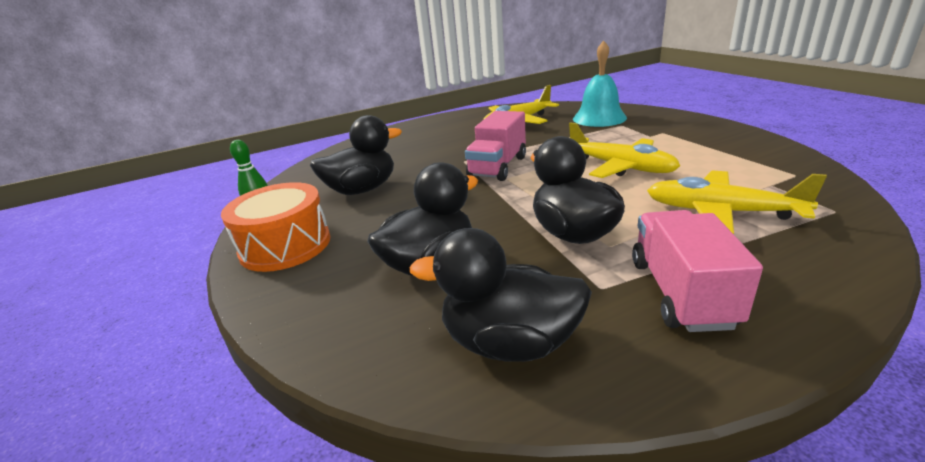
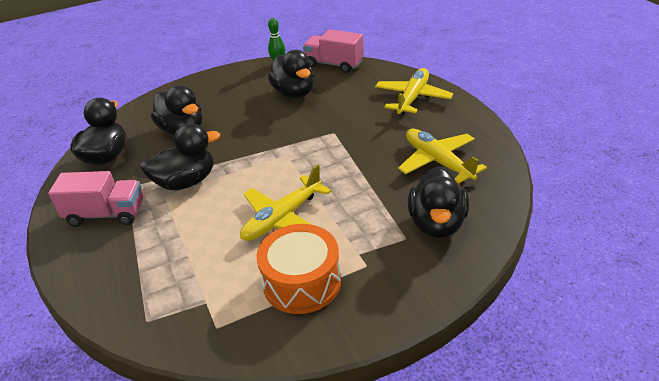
camera: 90 degrees right, 10 degrees up
orange drum [221,182,331,272] -> orange drum moved to [256,224,341,314]
pink truck [465,111,526,181] -> pink truck moved to [303,29,364,73]
turquoise bell [573,41,627,127] -> black duck [408,166,469,238]
yellow plane [647,170,827,234] -> yellow plane moved to [375,68,453,114]

